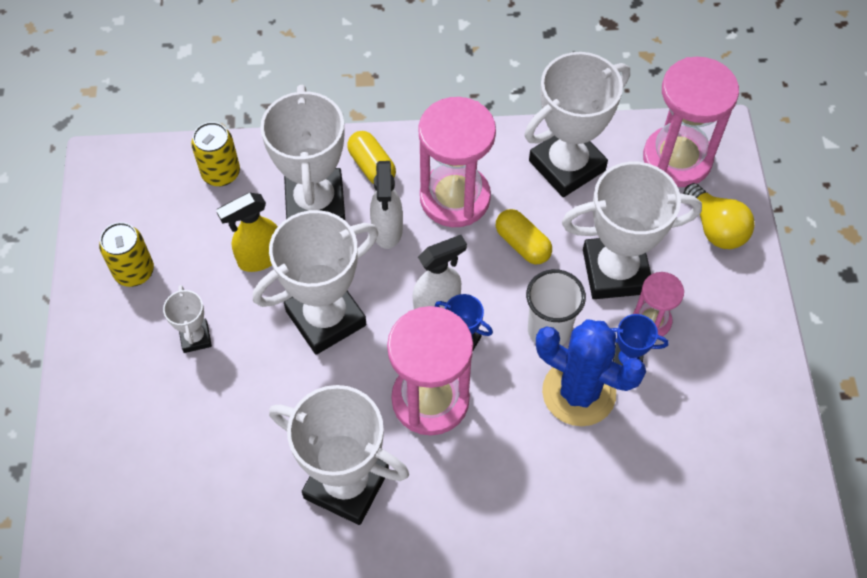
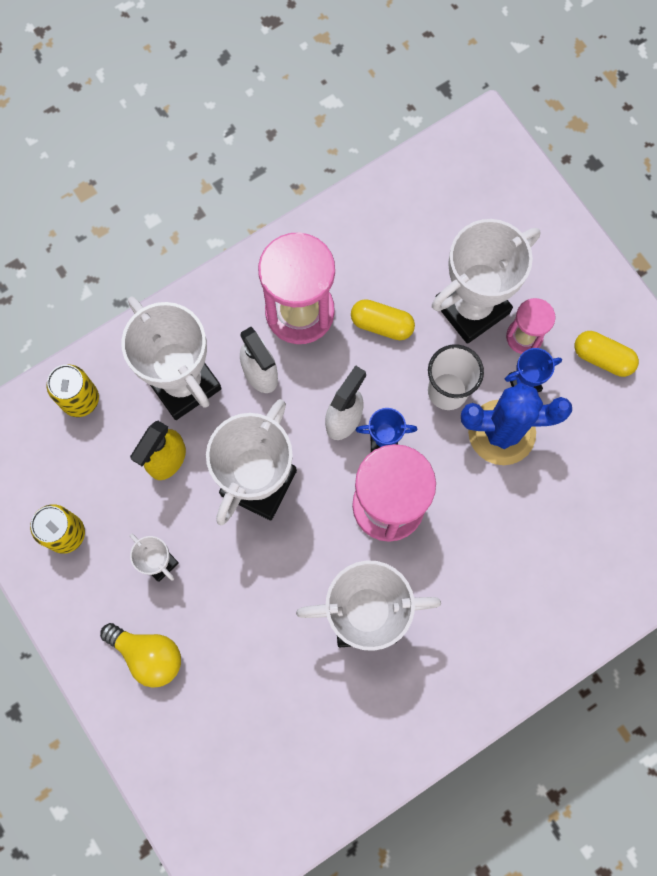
camera: 30 degrees left, 15 degrees up
yellow capsule [347,131,396,184] -> yellow capsule moved to [575,331,639,377]
white trophy [525,52,630,197] -> none
pink hourglass [643,57,739,187] -> none
yellow light bulb [683,183,755,249] -> yellow light bulb moved to [100,623,181,688]

